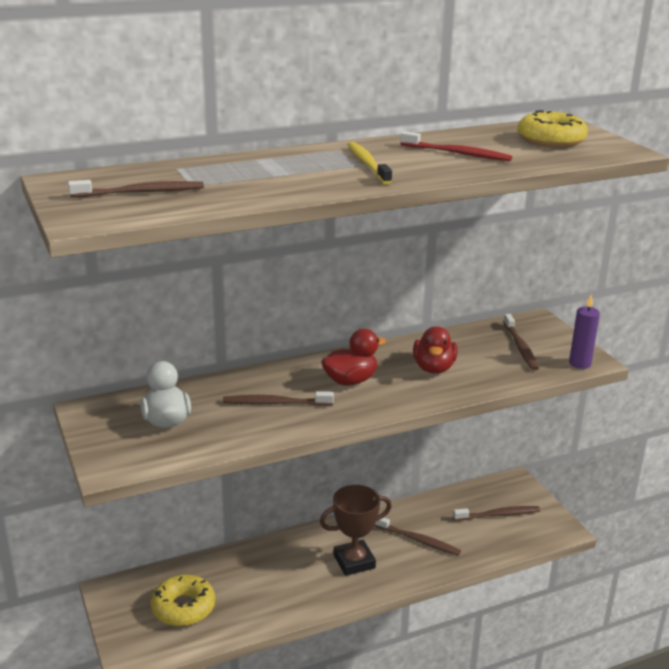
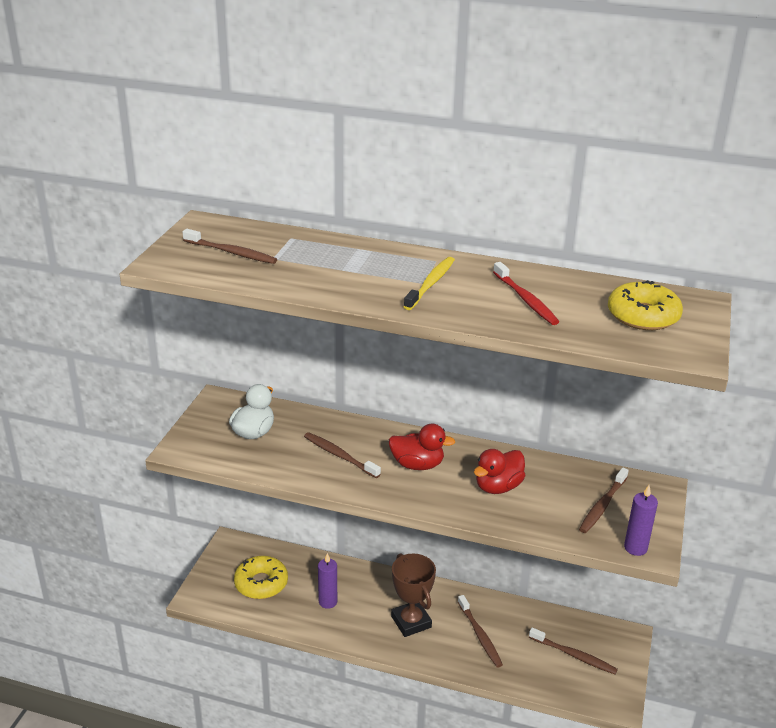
camera: 40 degrees right, 5 degrees up
brown trophy [320,485,392,576] -> brown trophy turned 45 degrees clockwise [391,553,436,637]
none -> purple candle [318,553,337,609]

